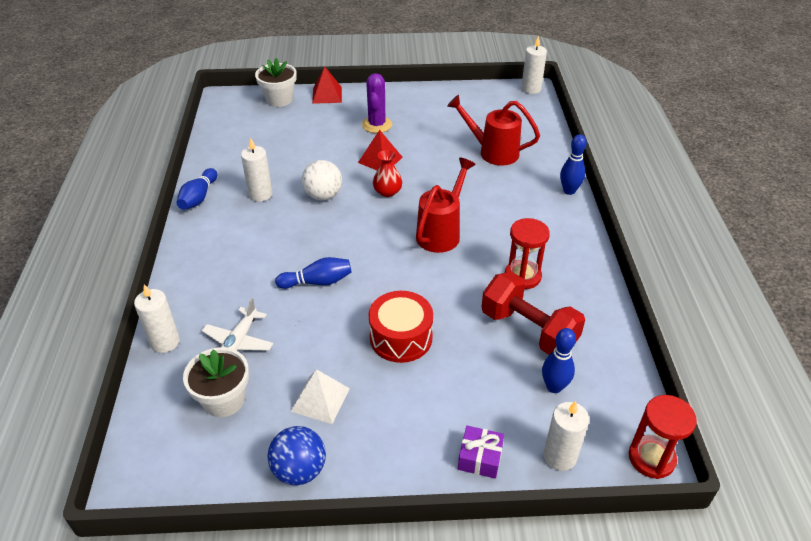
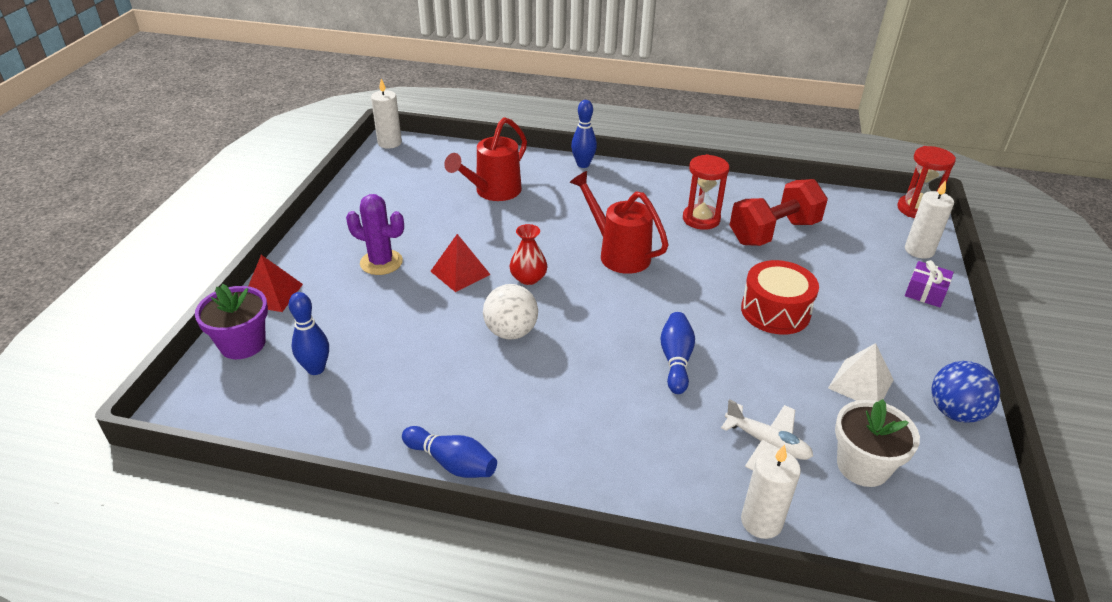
camera: 75 degrees left, 5 degrees down
white candle [241,138,273,202] -> none
white flower pot [255,58,297,107] -> purple flower pot [195,284,268,359]
blue bowling pin [542,328,576,393] -> blue bowling pin moved to [289,292,329,375]

